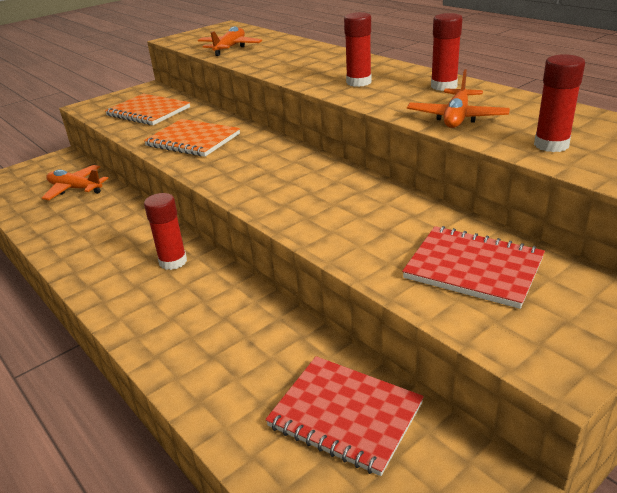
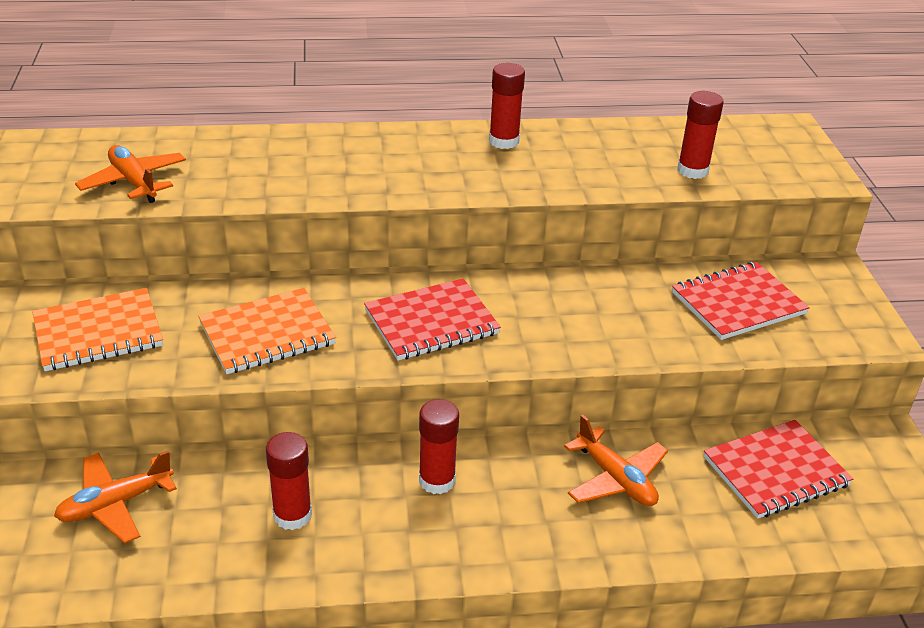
camera: 60 degrees left, 5 degrees up
red glue stick [344,12,372,87] -> red glue stick moved to [266,432,312,530]
orange plane [407,69,510,128] -> orange plane moved to [564,414,668,506]
none -> red notebook [364,278,501,361]

